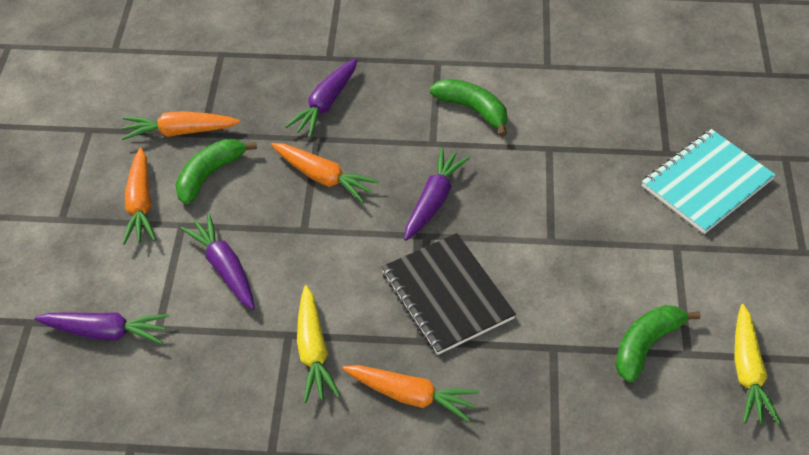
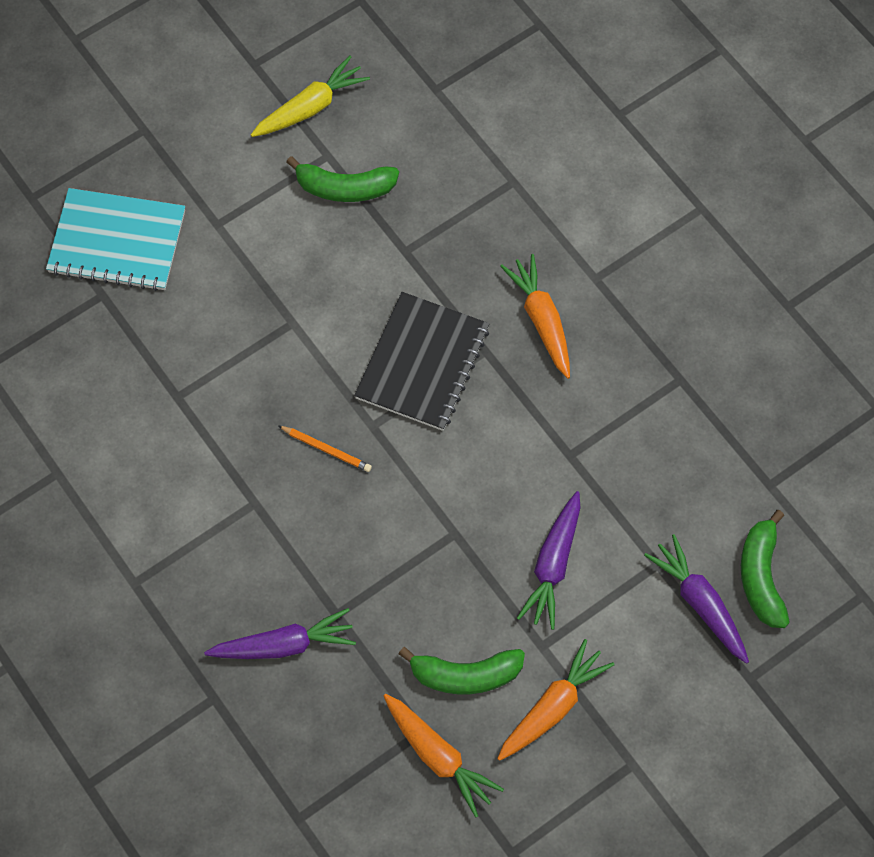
camera: 130 degrees left, 15 degrees up
orange carrot [271,143,379,203] -> none
yellow carrot [297,285,340,403] -> none
purple carrot [404,148,470,241] -> orange pencil [279,426,372,472]
green banana [430,79,507,137] -> green banana moved to [741,510,790,628]

